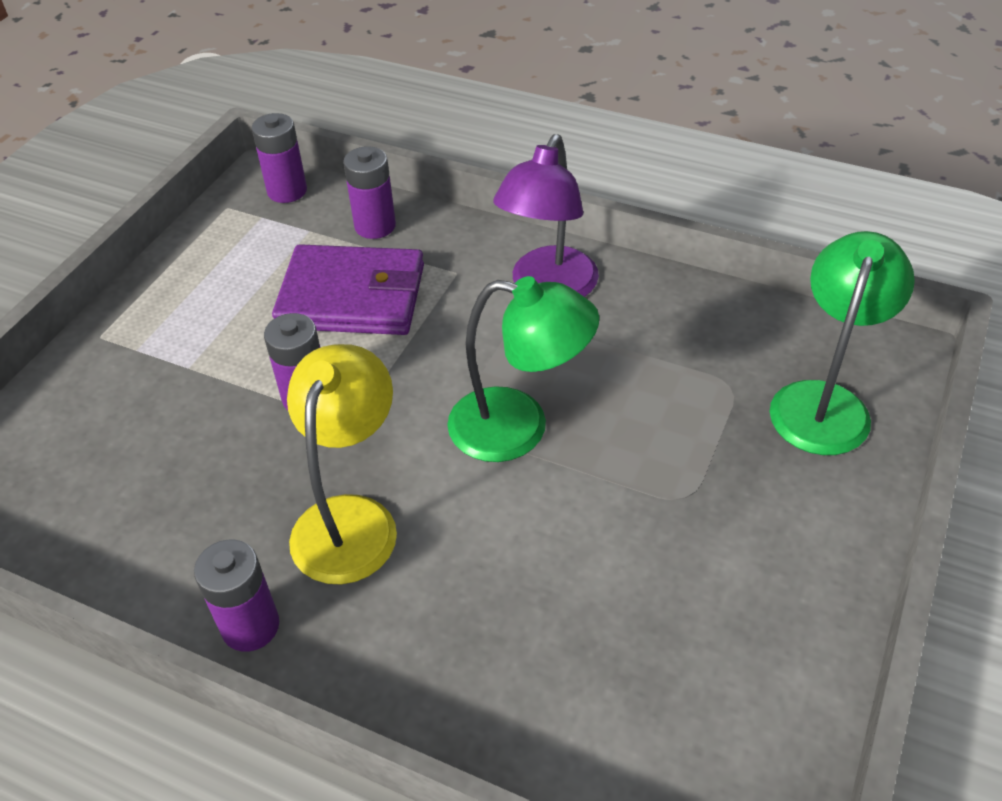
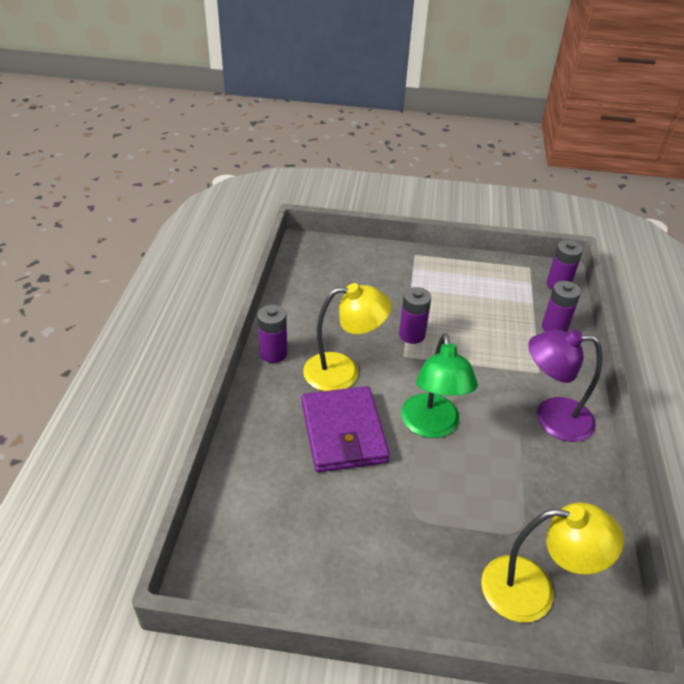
camera: 70 degrees right, 5 degrees down
purple wallet [272,244,424,335] -> purple wallet moved to [302,386,390,472]
green lamp [770,231,915,455] -> yellow lamp [481,502,624,622]

